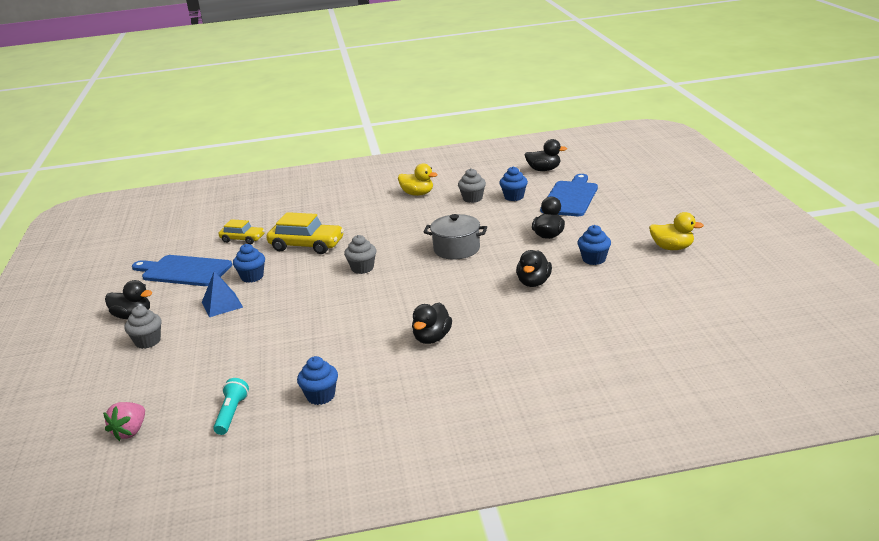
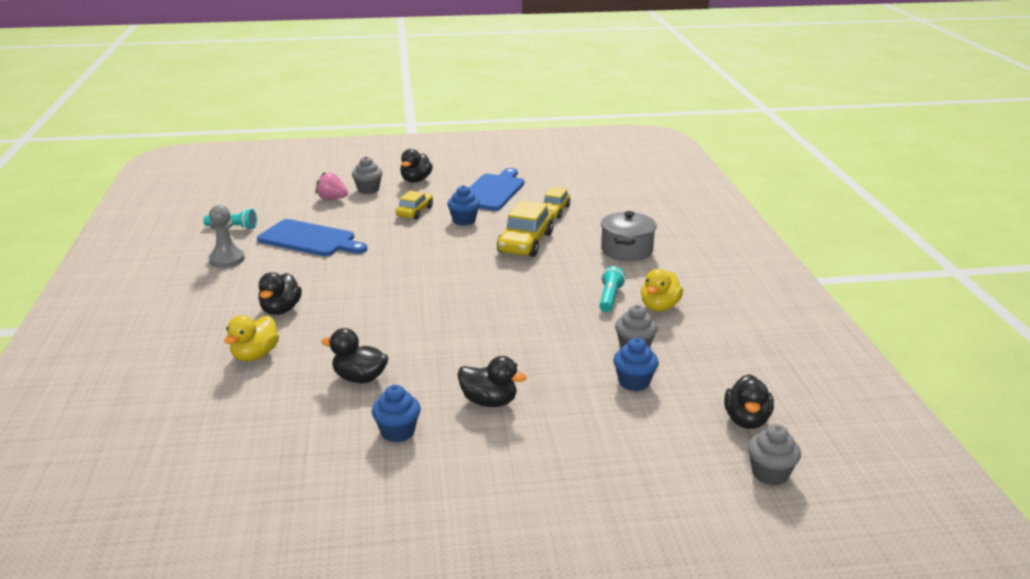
camera: 90 degrees right, 0 degrees up
pink strawberry [103,402,145,441] -> pink strawberry moved to [315,172,348,200]
blue pyramid [202,271,243,317] -> yellow car [396,191,433,220]
blue cupcake [297,356,338,405] -> grey pawn [209,205,245,268]
grey cupcake [344,235,376,274] -> grey cupcake moved to [748,424,801,486]
black duck [412,303,452,344] -> black duck turned 105 degrees counterclockwise [258,272,302,315]
grey pot [423,214,487,260] -> grey pot moved to [601,211,657,261]
blue cutting board [540,174,598,216] -> blue cutting board moved to [257,219,367,256]
yellow duck [649,212,704,250] -> yellow duck moved to [225,315,279,361]
none -> turquoise flashlight [599,266,625,312]

